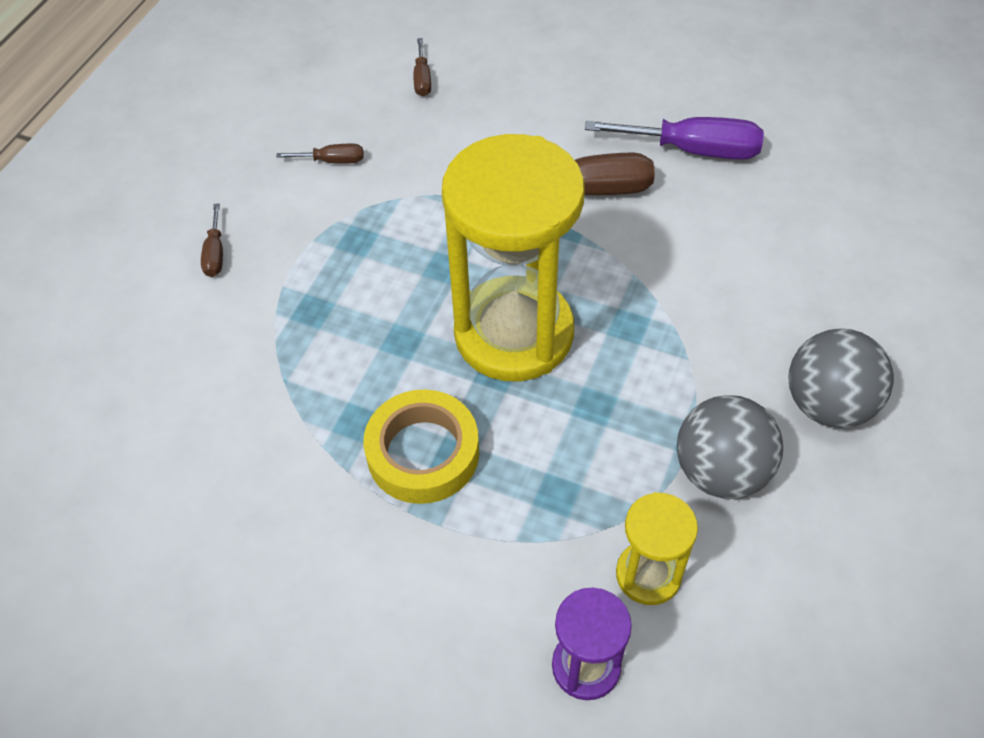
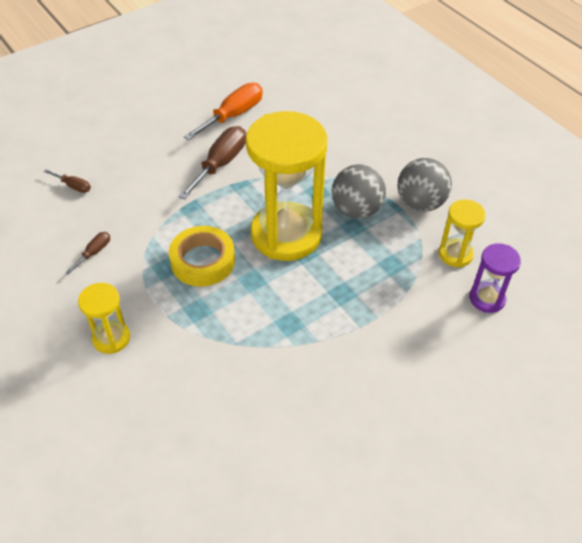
camera: 60 degrees left, 5 degrees down
brown screwdriver [201,203,223,277] -> yellow hourglass [78,283,130,354]
yellow tape [363,389,479,504] -> yellow tape moved to [169,226,235,287]
purple screwdriver [585,117,764,160] -> orange screwdriver [184,83,263,140]
grey ball [789,328,894,428] -> grey ball moved to [332,164,386,219]

